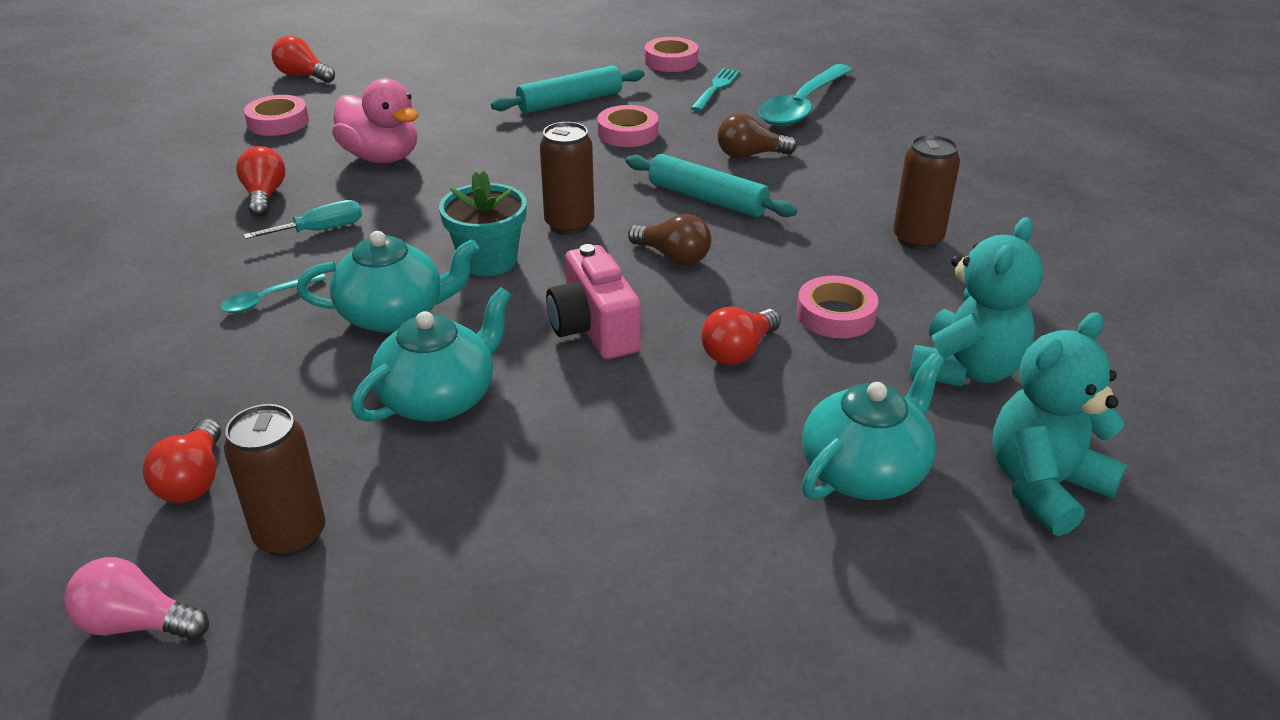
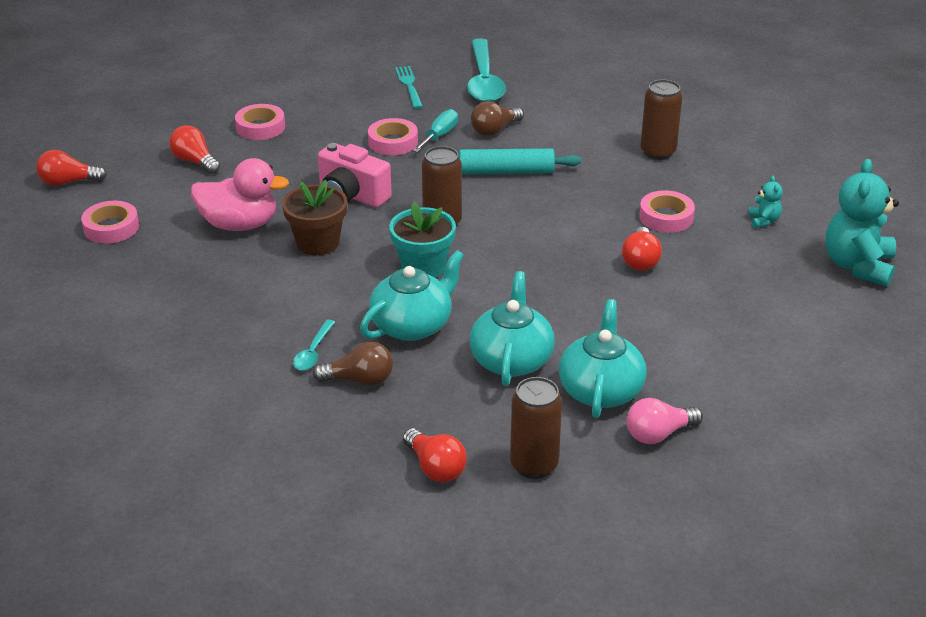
camera: 35 degrees left, 0 degrees up
pink light bulb [64,557,209,640] -> pink light bulb moved to [626,398,703,444]
red light bulb [236,146,285,217] -> red light bulb moved to [169,125,220,174]
turquoise screwdriver [243,200,362,239] -> turquoise screwdriver moved to [413,109,458,152]
turquoise rolling pin [491,66,645,114] -> none
pink camera [546,244,640,359] -> pink camera moved to [318,143,392,208]
brown light bulb [628,214,711,266] -> brown light bulb moved to [313,342,393,386]
pink tape [644,37,698,72] -> pink tape moved to [235,104,285,140]
turquoise teapot [802,353,944,500] -> turquoise teapot moved to [559,299,647,418]
turquoise teddy bear [909,217,1043,387] -> turquoise teddy bear [748,175,783,228], size x0.45
none -> brown flower pot [282,180,347,255]

